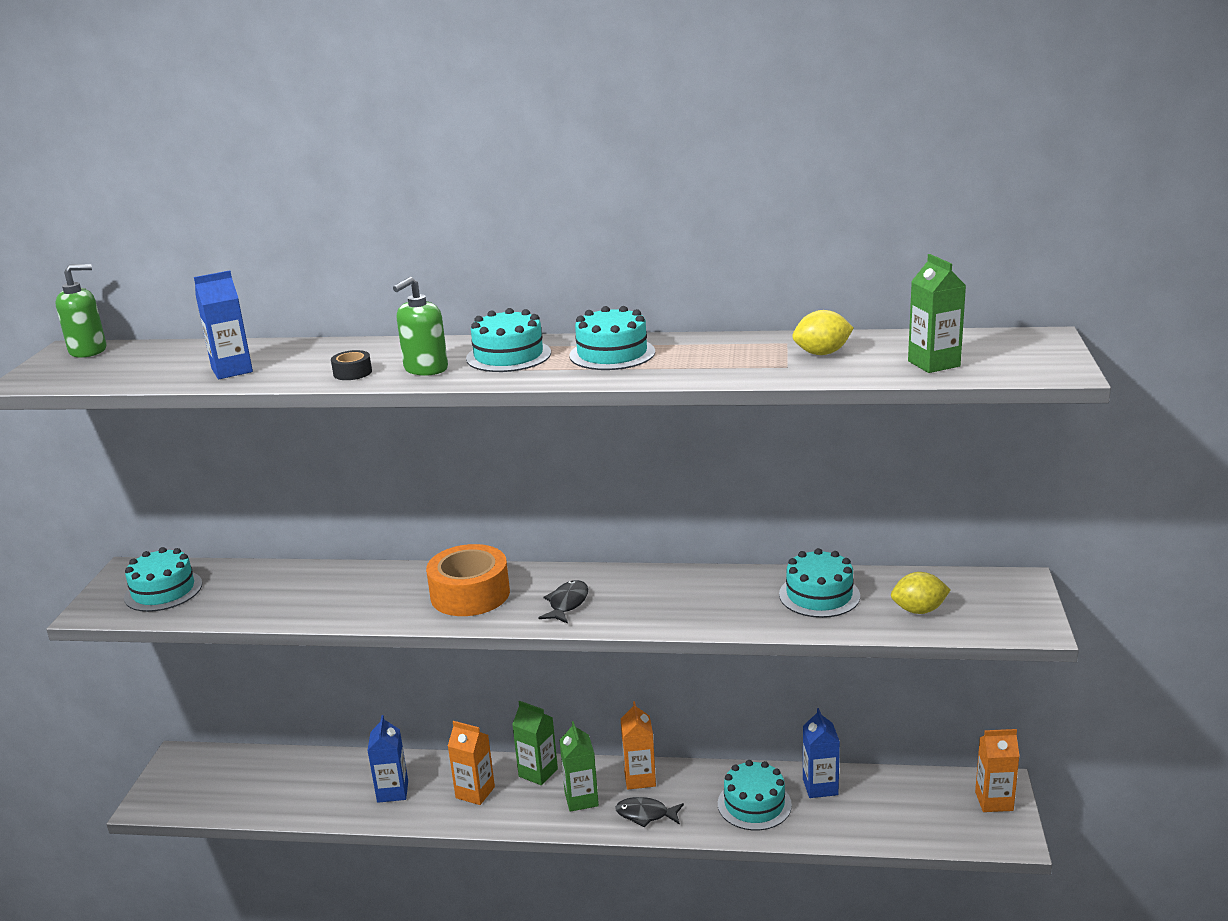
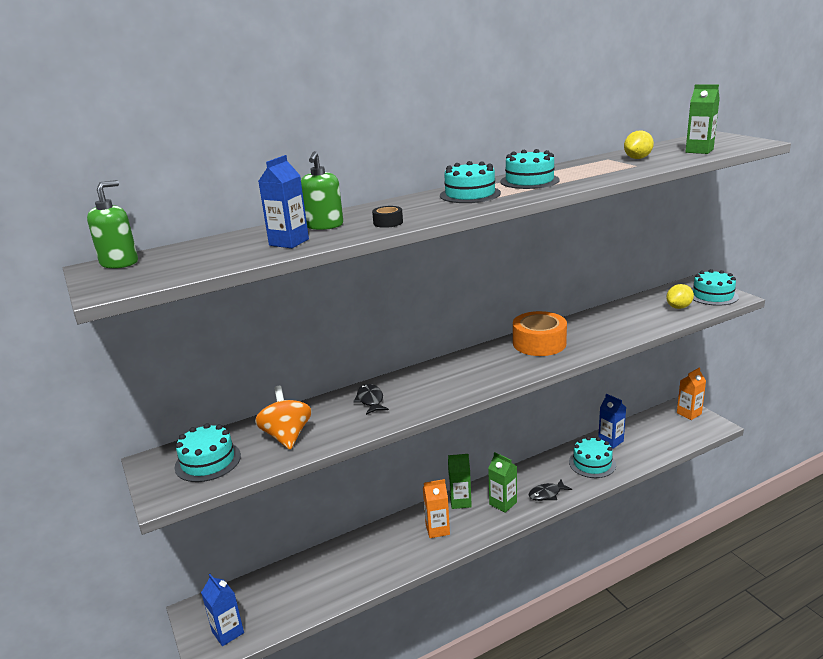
camera: 35 degrees left, 0 degrees up
blue carton [367,715,408,803] -> blue carton moved to [201,574,244,646]
green soap dispenser [393,277,448,376] -> green soap dispenser moved to [301,151,343,230]
orange tape [426,544,510,616] -> orange tape moved to [513,311,567,356]
black fish [538,580,588,624] -> black fish moved to [353,384,389,415]
orange carton [621,701,656,790] -> none
turquoise cake [779,548,860,618] -> turquoise cake moved to [692,269,739,306]
none -> orange spinning top [255,386,312,450]

